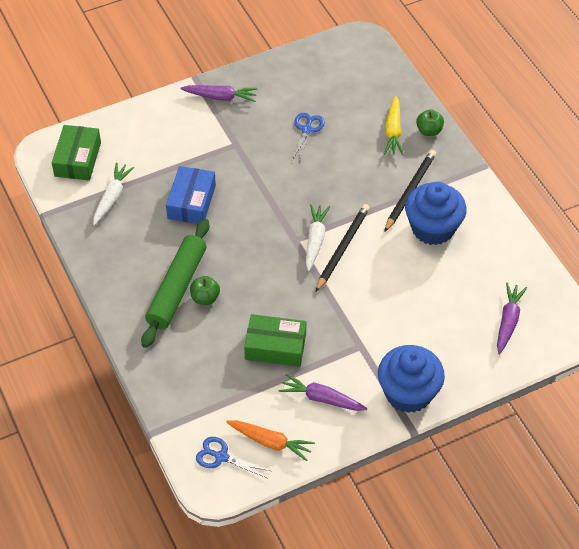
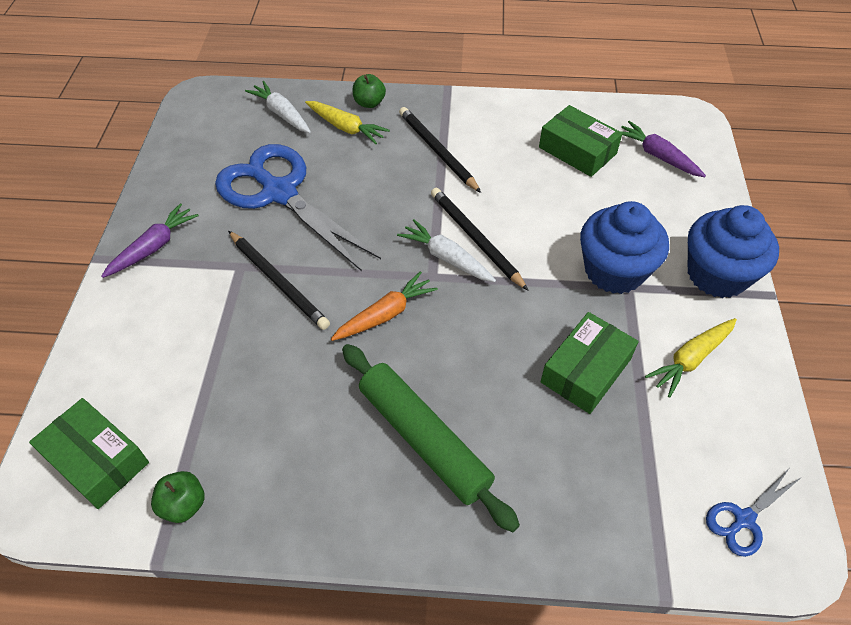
camera: 60 degrees left, 0 degrees up
white carrot [93,162,134,225] -> white carrot moved to [245,81,311,133]
blue box [166,166,216,224] -> none
green apple [190,276,220,305] -> green apple moved to [151,471,204,523]
orange carrot [226,420,315,461] -> orange carrot moved to [331,271,438,341]
purple carrot [279,374,367,411] -> yellow carrot [645,318,737,398]
blue scissors [292,113,325,163] -> blue scissors [215,144,381,271], size x2.30
blue cupcake [405,182,467,245] -> blue cupcake moved to [580,201,669,294]
none -> black pencil [228,231,330,330]
none -> green box [539,105,623,177]

